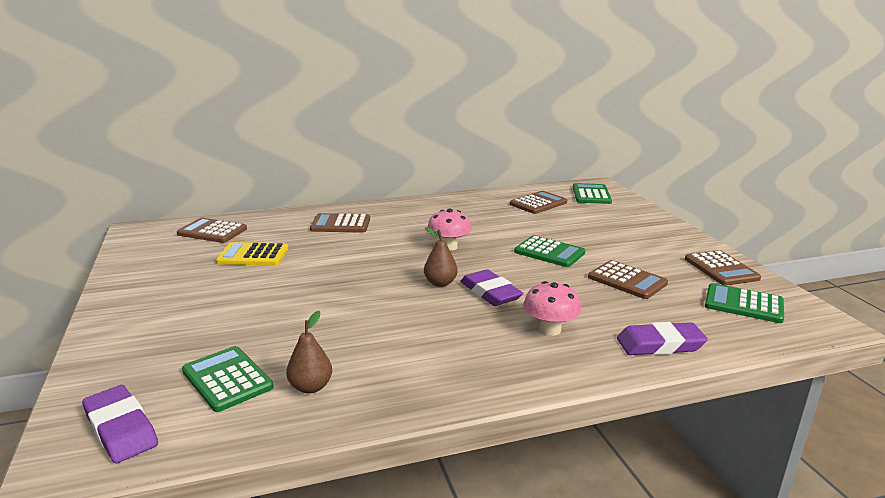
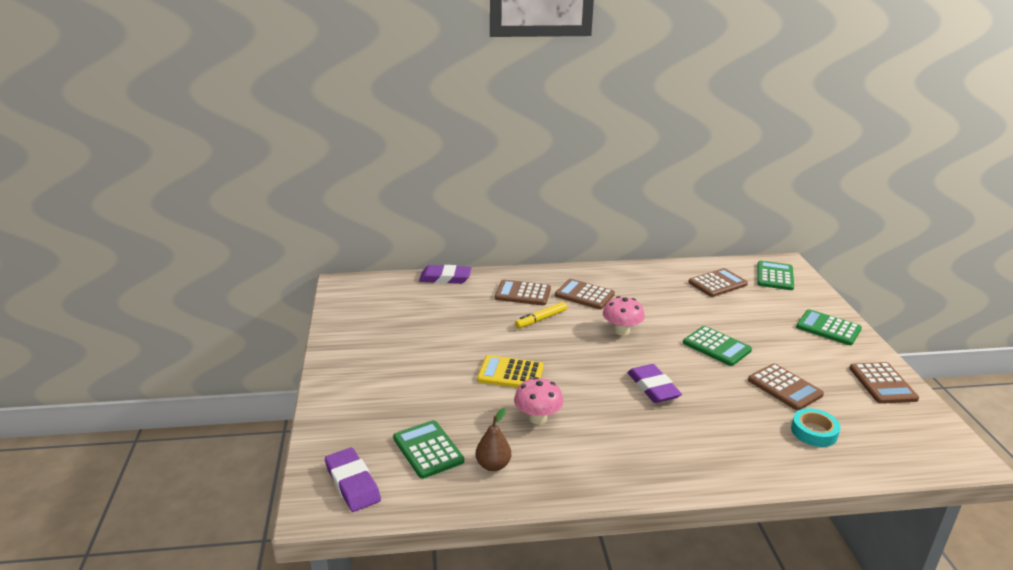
camera: 10 degrees right, 5 degrees up
brown calculator [177,218,247,243] -> brown calculator moved to [555,279,615,309]
yellow calculator [216,242,288,266] -> yellow calculator moved to [477,355,544,388]
brown pear [424,227,458,287] -> none
pink mushroom [523,281,582,336] -> pink mushroom moved to [514,377,564,424]
purple eraser [617,322,708,355] -> purple eraser moved to [419,265,471,284]
green calculator [705,283,784,323] -> green calculator moved to [796,309,862,345]
none -> yellow marker [515,302,567,328]
none -> turquoise tape [791,408,840,447]

